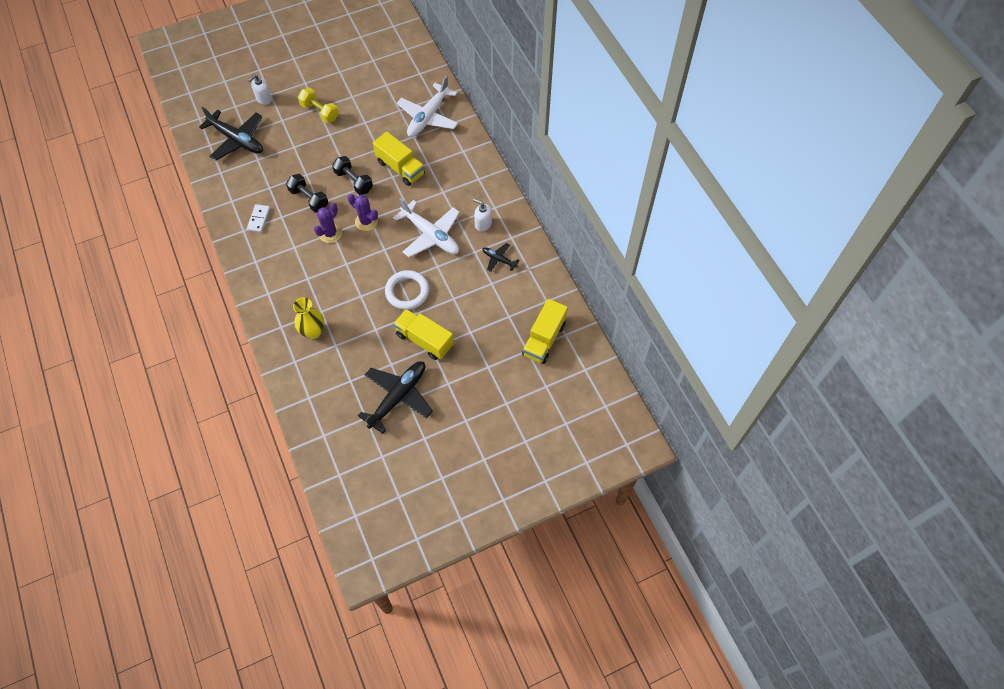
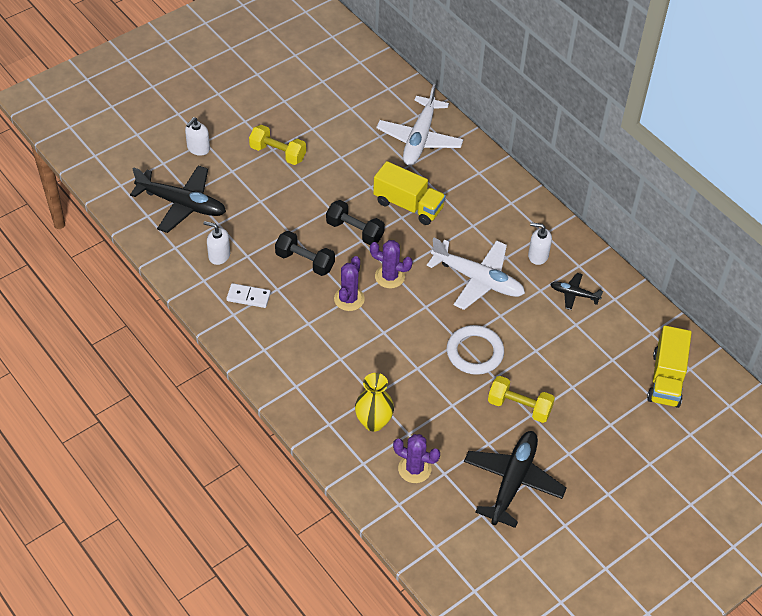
camera: 15 degrees left, 10 degrees down
white domino [247,204,270,233] -> white domino turned 75 degrees counterclockwise [226,283,271,308]
yellow truck [393,309,454,360] -> yellow dumbbell [488,376,555,423]
none -> white soap dispenser [204,221,230,265]
none -> purple cactus [393,434,440,483]

